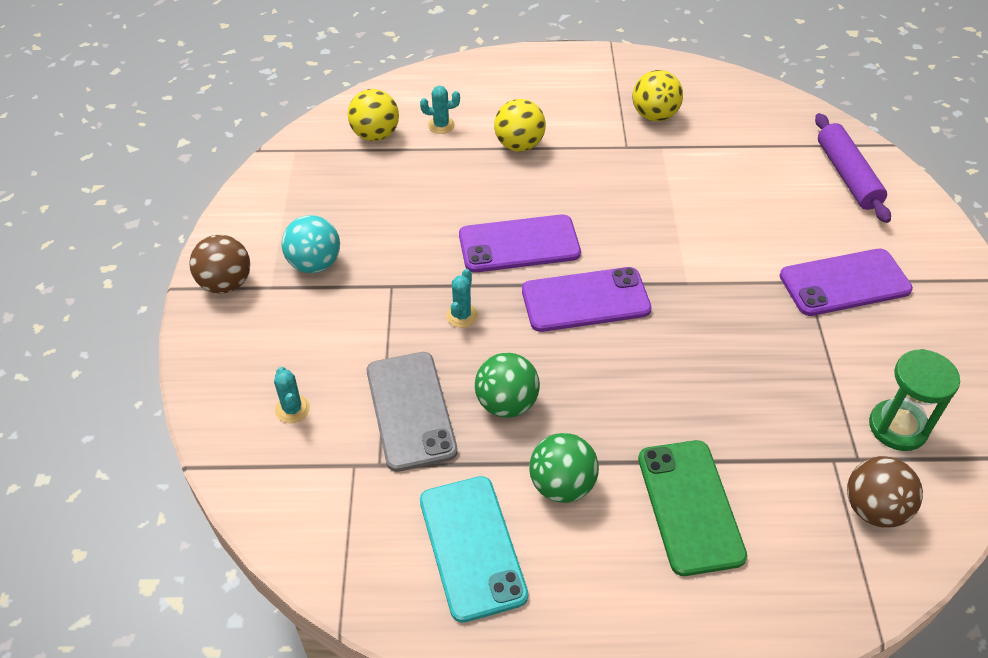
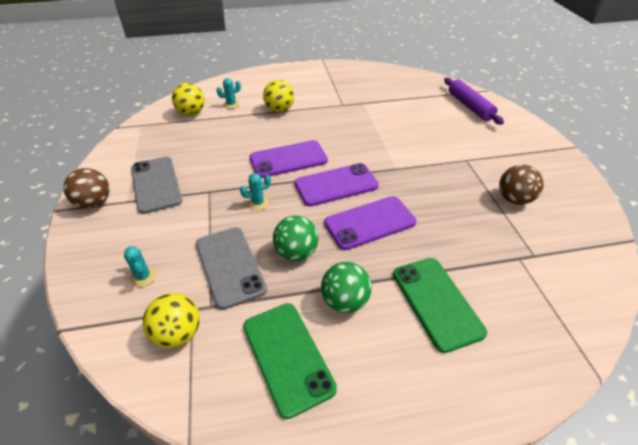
camera: 10 degrees left, 5 degrees down
turquoise ball [282,215,340,273] -> grey phone [131,157,182,214]
turquoise phone [420,476,528,623] -> green phone [243,303,337,419]
turquoise cactus [446,269,478,328] -> turquoise cactus turned 60 degrees clockwise [240,173,271,210]
yellow ball [633,70,683,121] -> yellow ball moved to [143,293,200,348]
purple phone [780,249,913,316] -> purple phone moved to [324,196,416,250]
brown ball [847,456,923,528] -> brown ball moved to [499,165,544,205]
green hourglass [869,349,960,451] -> none

